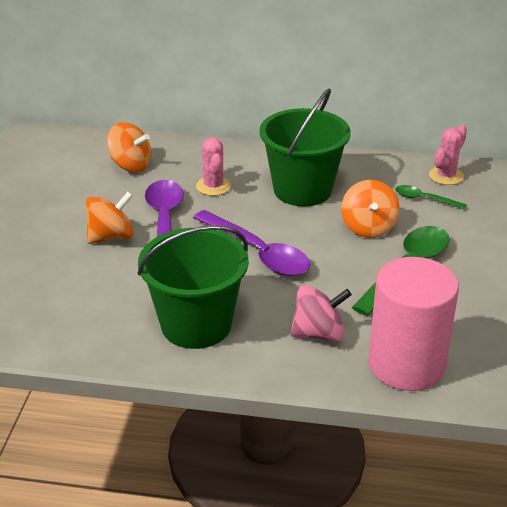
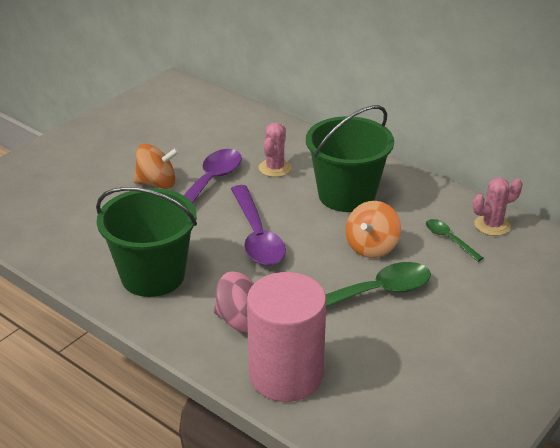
camera: 30 degrees right, 0 degrees up
orange spinning top [107,122,151,172] -> none

